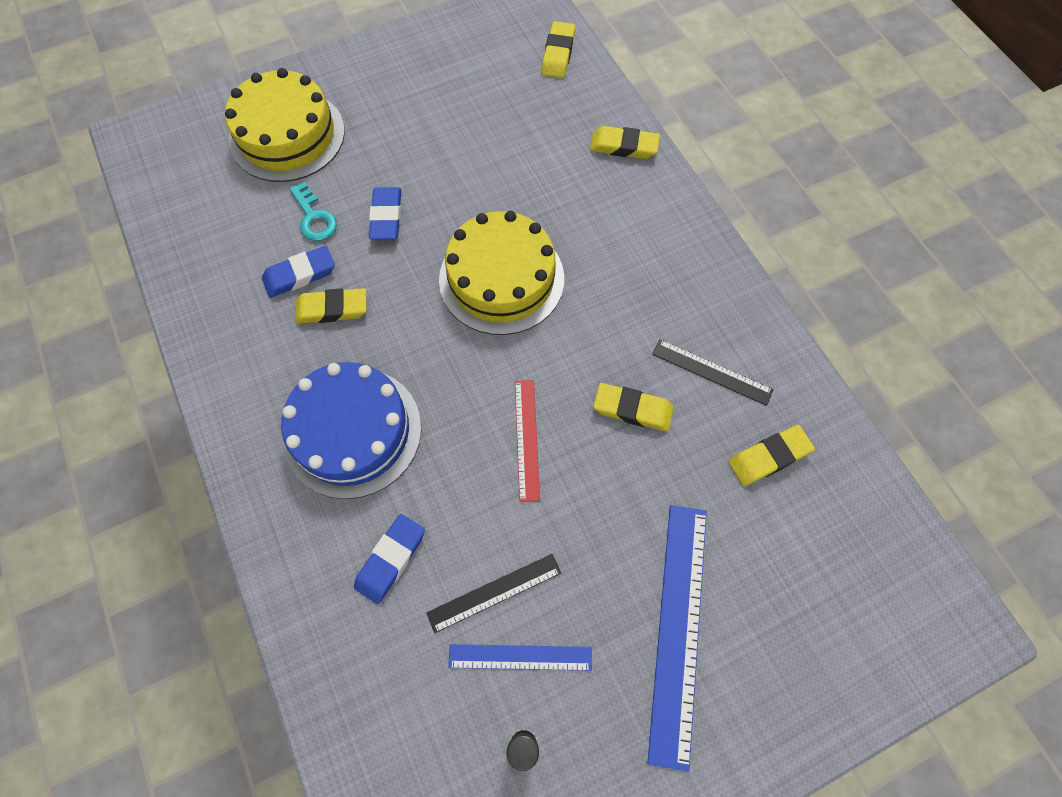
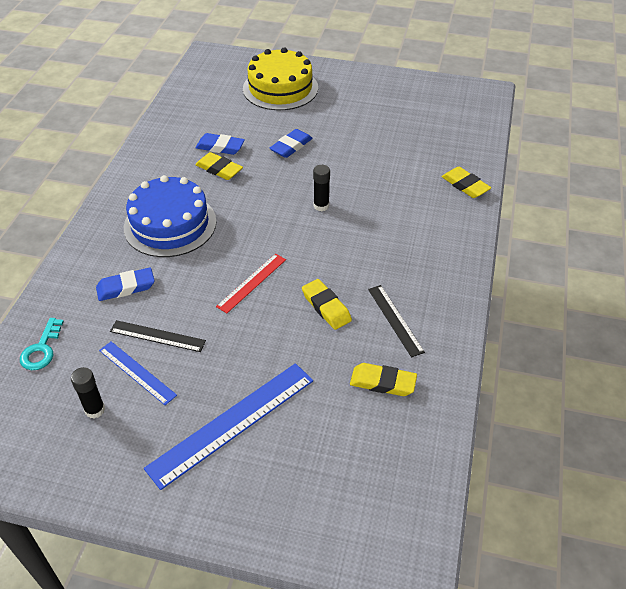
camera: 40 degrees right, 20 degrees down
turquoise key [289,182,337,241] -> turquoise key moved to [20,318,64,370]
yellow cake [439,211,564,335] -> black glue stick [313,165,330,211]
yellow eraser [541,21,575,78] -> none

